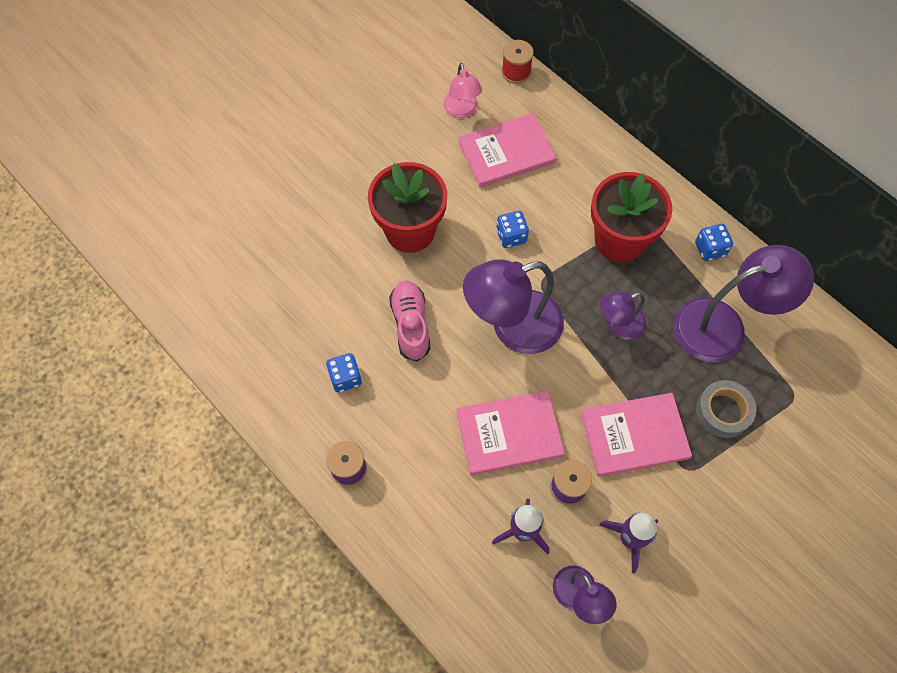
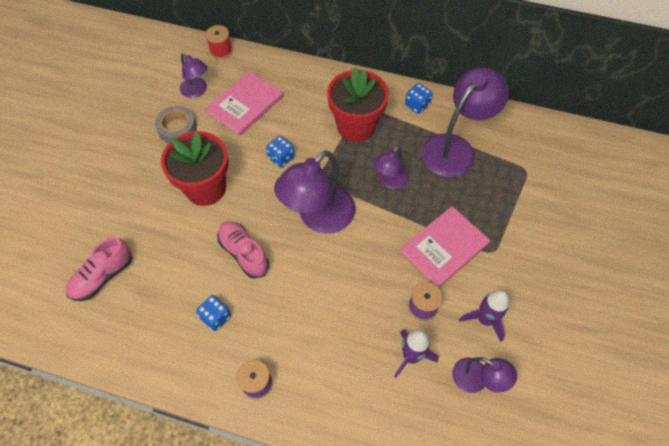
camera: 30 degrees left, 5 degrees down
pink lamp [443,63,482,118] -> purple lamp [180,53,208,98]
pink book [456,391,565,475] -> none
grey tape [696,380,757,438] -> grey tape moved to [155,106,197,143]
none -> pink shoe [66,237,132,301]

